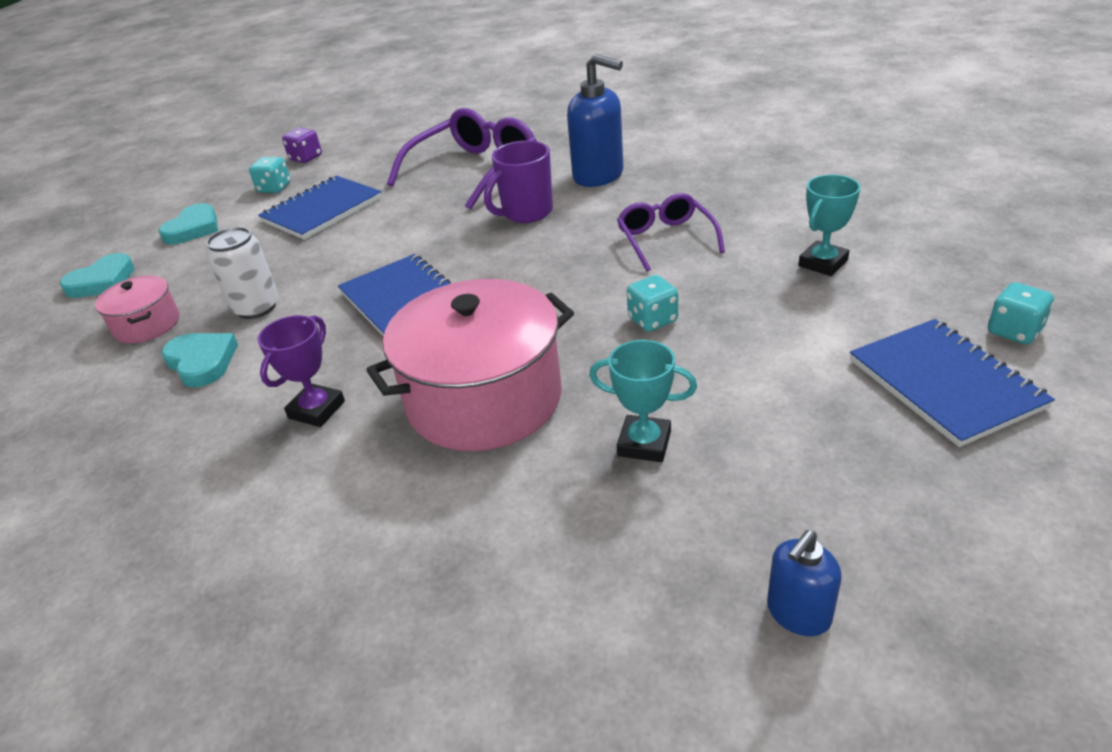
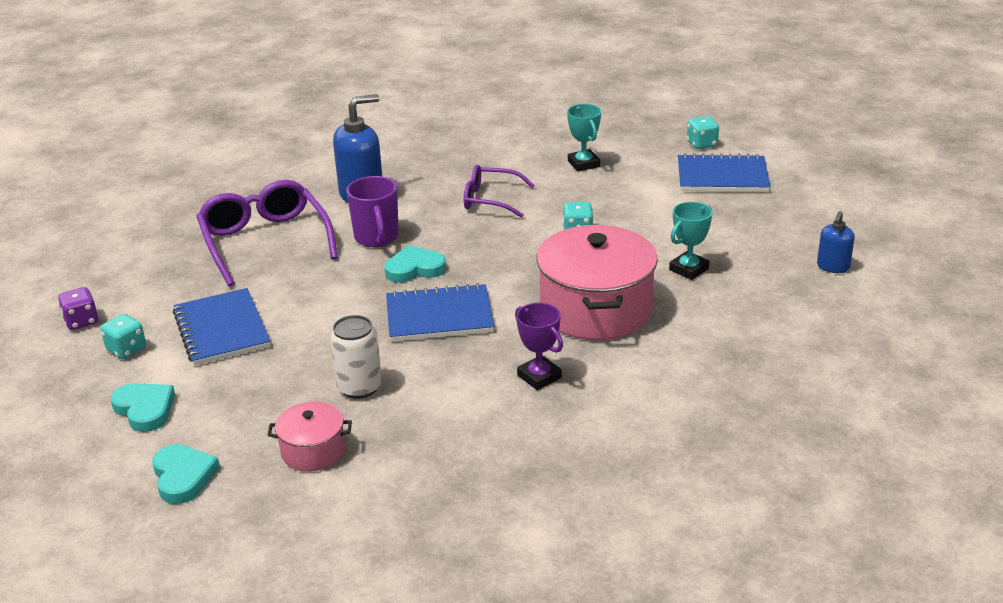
camera: 65 degrees left, 5 degrees down
turquoise heart [161,333,238,387] -> turquoise heart moved to [384,245,446,283]
blue soap dispenser [767,530,842,636] -> blue soap dispenser turned 45 degrees clockwise [817,211,855,273]

